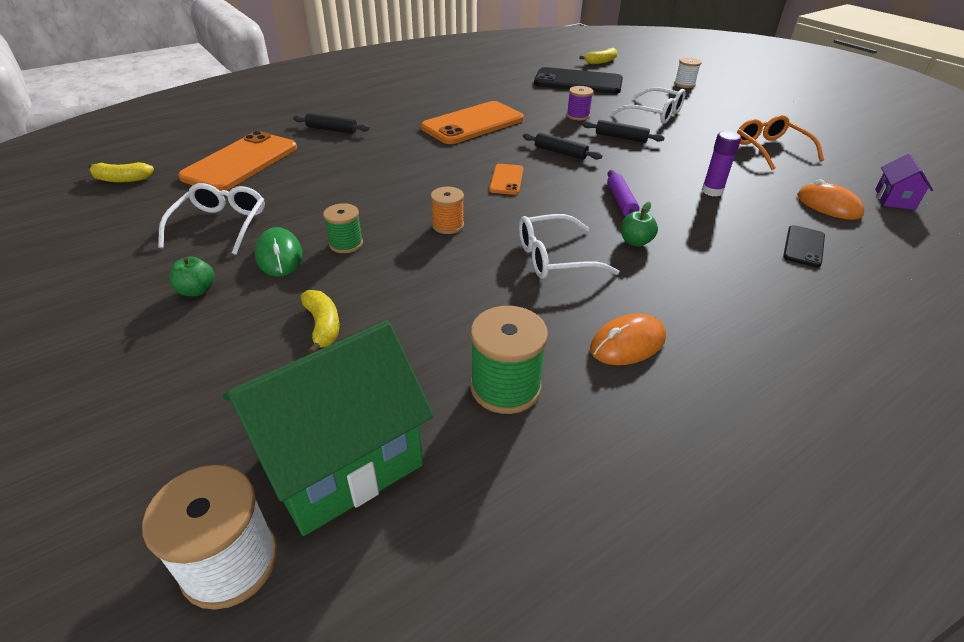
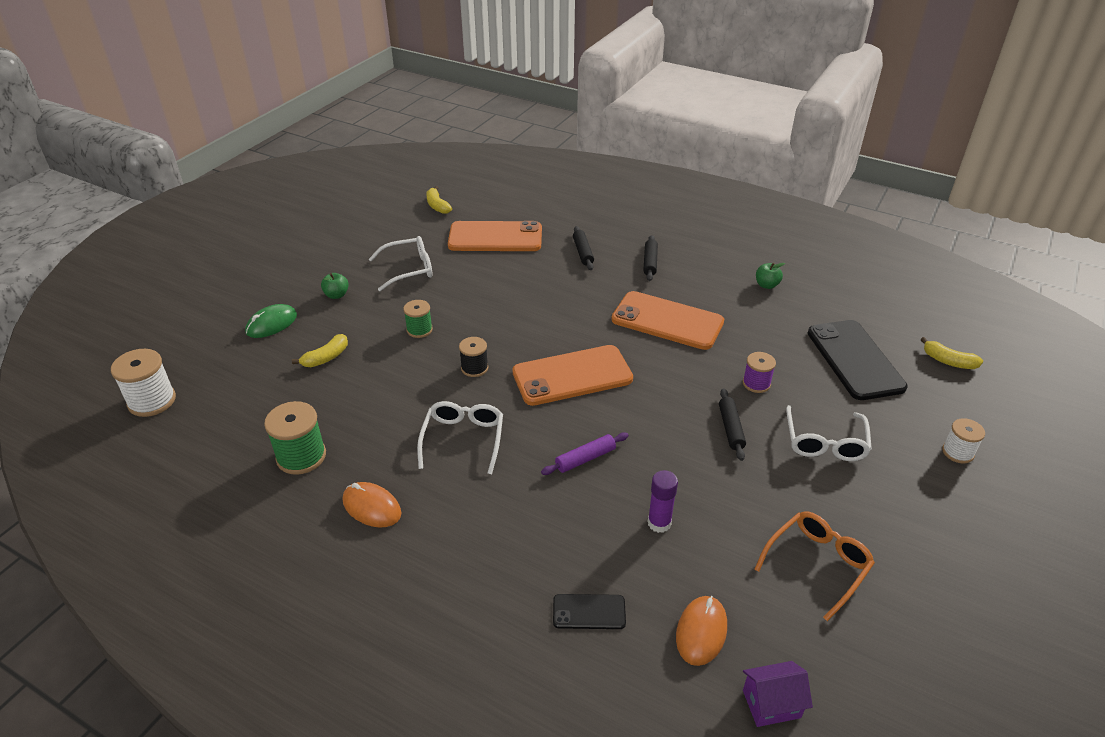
camera: 65 degrees right, 0 degrees up
green house [222,320,434,536] -> none
green mouse [255,227,303,277] -> green mouse moved to [245,304,297,338]
orange spool [431,187,464,234] -> black spool [459,337,488,377]
orange phone [489,164,524,195] -> orange phone [513,345,633,406], size x2.05
white glasses [519,214,619,279] -> white glasses turned 45 degrees clockwise [417,401,503,474]
black rolling pin [523,133,602,160] -> black rolling pin moved to [643,235,658,281]
green apple [621,202,658,247] -> green apple moved to [756,262,785,289]

